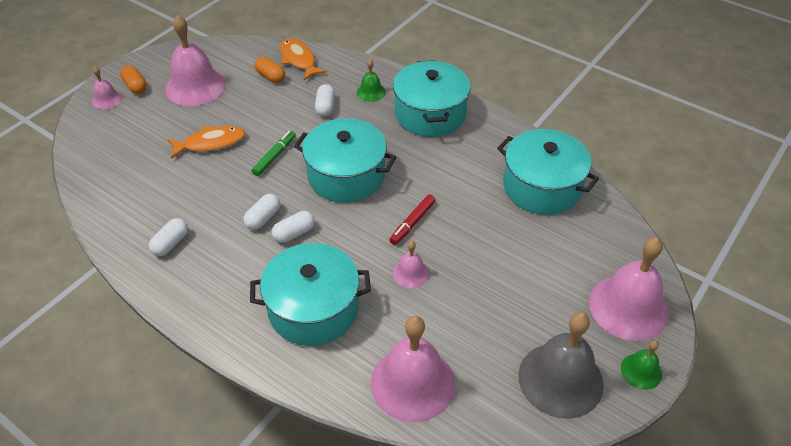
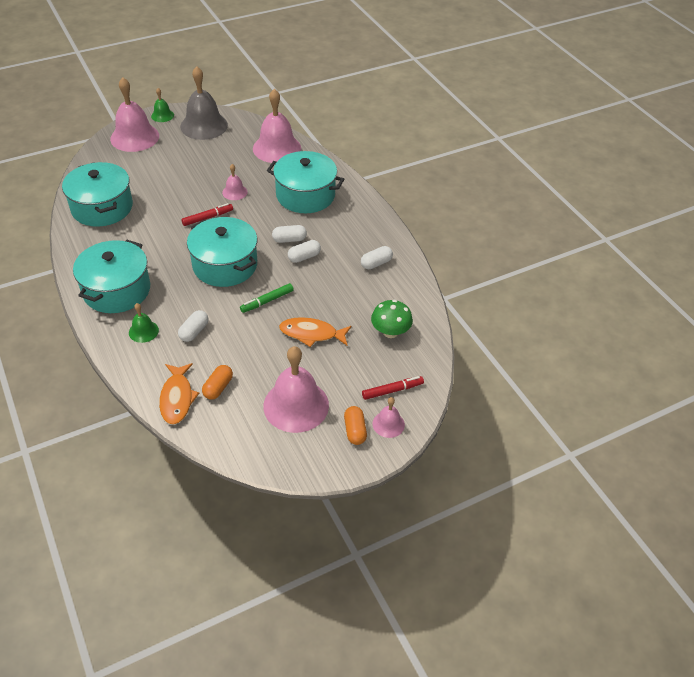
camera: 155 degrees left, 0 degrees up
orange capsule [254,57,285,83] -> orange capsule turned 45 degrees clockwise [202,365,233,400]
none -> red marker [362,376,424,400]
none -> green mushroom [371,300,413,338]

